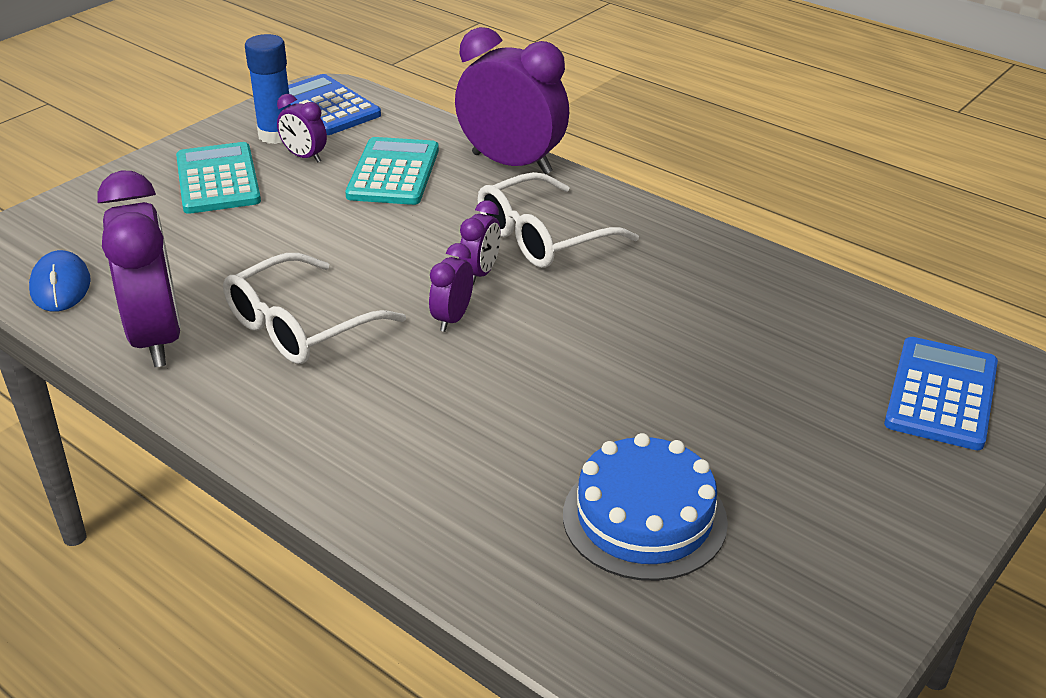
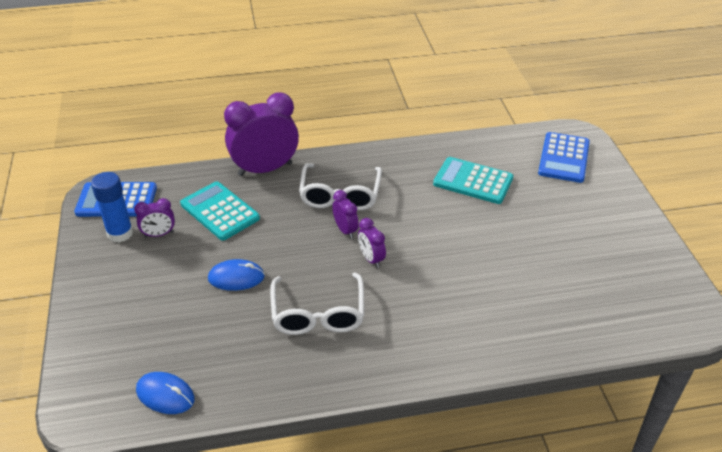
camera: 50 degrees left, 5 degrees up
purple clock [97,170,181,367] -> none
turquoise calculator [176,142,261,214] -> turquoise calculator moved to [433,157,514,204]
blue cake [563,433,728,581] -> none
blue calculator [884,337,998,450] -> blue calculator turned 135 degrees counterclockwise [538,132,590,183]
none -> blue mouse [208,259,265,291]

